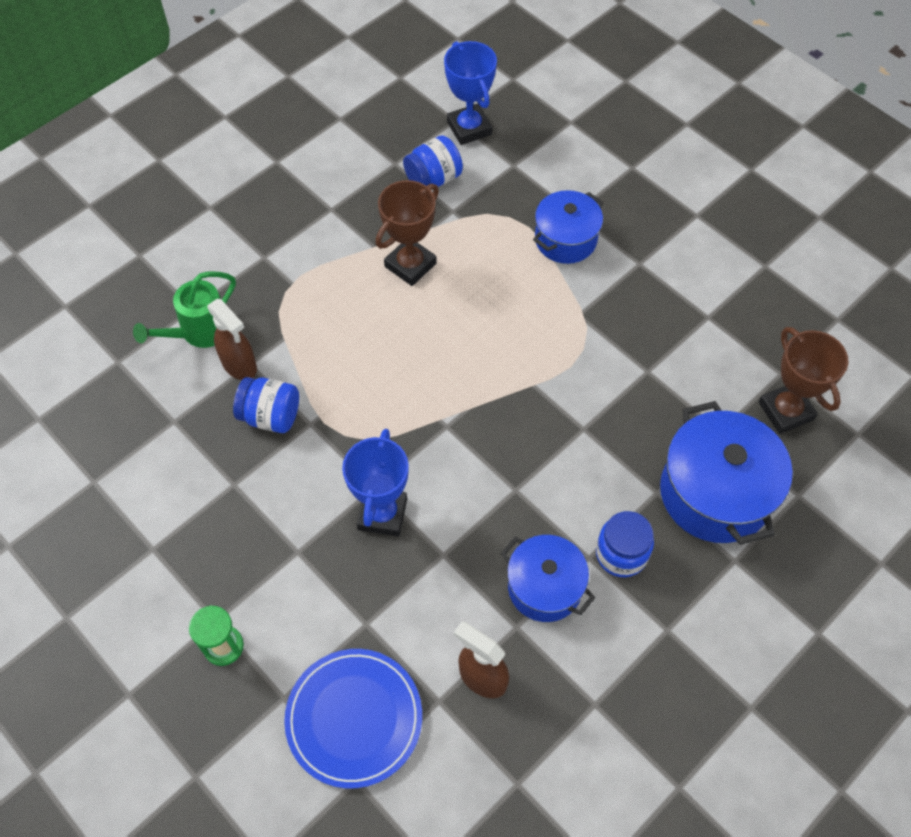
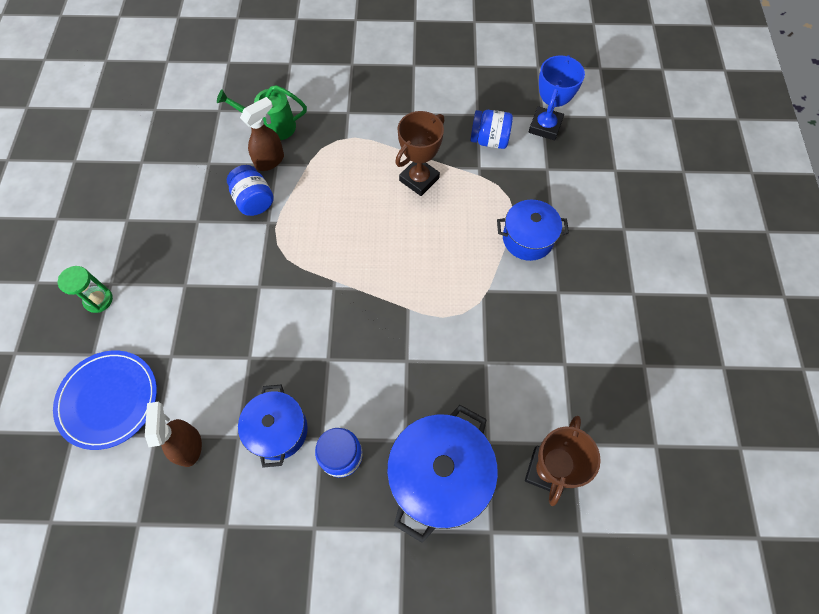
camera: 45 degrees right, 5 degrees up
brown spray bottle [207,299,257,380] -> brown spray bottle turned 135 degrees counterclockwise [240,97,284,171]
blue trophy [342,429,409,536] -> none
brown trophy [376,180,439,286] -> brown trophy turned 45 degrees counterclockwise [395,111,444,196]

